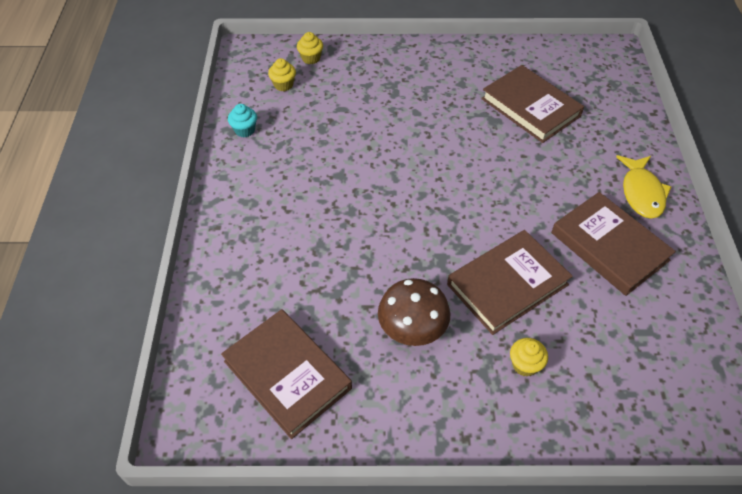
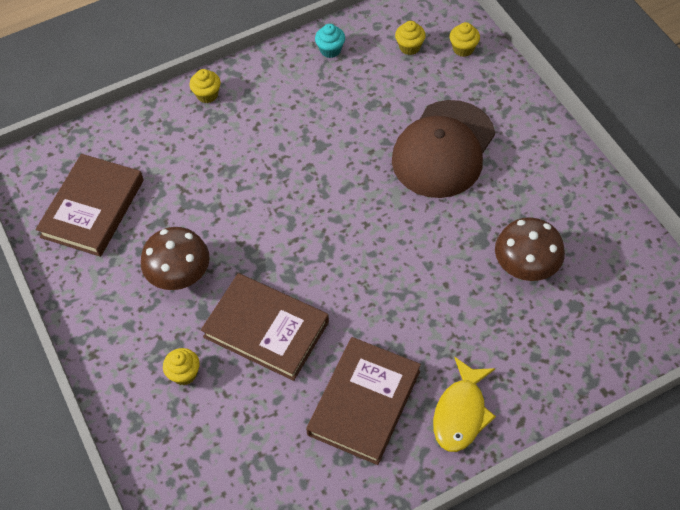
camera: 65 degrees right, 5 degrees up
brown book [481,65,584,143] -> brown mushroom [495,217,565,281]
yellow fish [616,155,671,219] -> yellow fish turned 45 degrees counterclockwise [433,357,496,452]
none -> yellow cupcake [189,69,221,103]
none -> brown cap [392,100,495,198]

